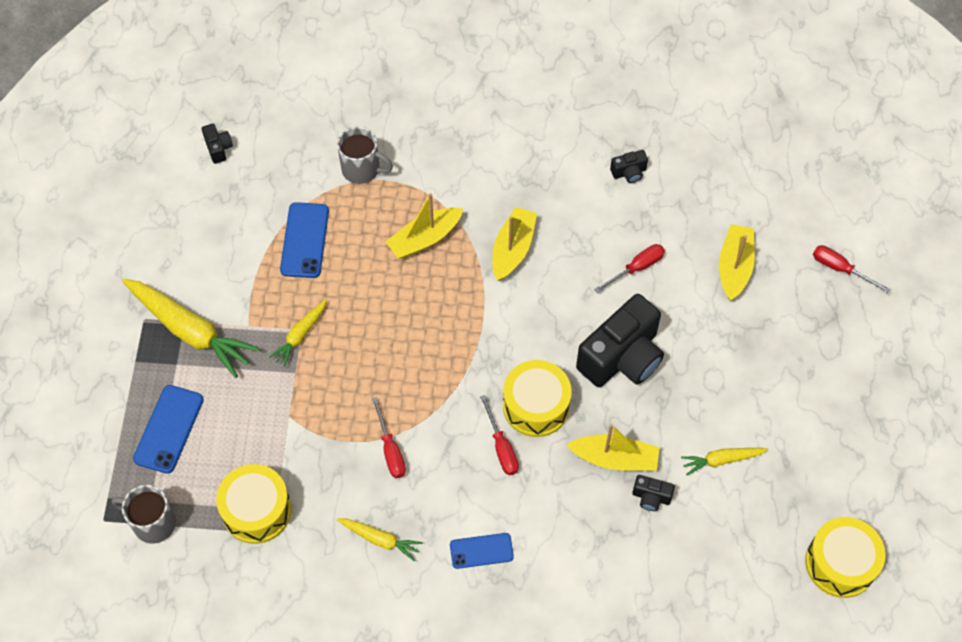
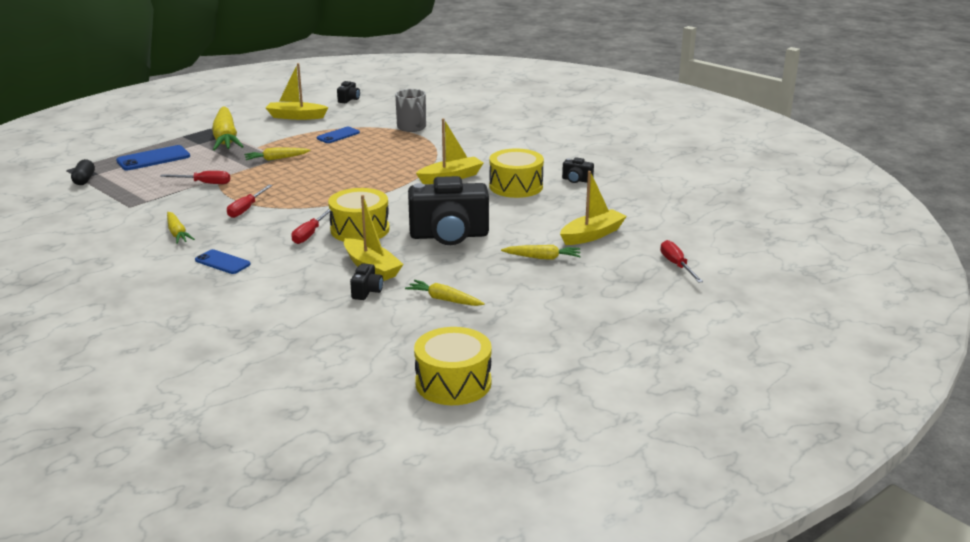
camera: 40 degrees right, 35 degrees down
grey mug [112,485,176,543] -> black capsule [71,159,95,185]
yellow drum [216,464,292,544] -> yellow drum moved to [489,149,544,198]
blue phone [280,202,329,278] -> blue phone [317,127,360,143], size x0.66
yellow boat [386,193,463,259] -> yellow boat moved to [266,63,328,120]
red screwdriver [594,244,665,293] -> red screwdriver moved to [160,171,230,184]
black camera [632,475,675,511] -> black camera turned 135 degrees counterclockwise [350,263,383,300]
none -> yellow carrot [501,245,581,260]

